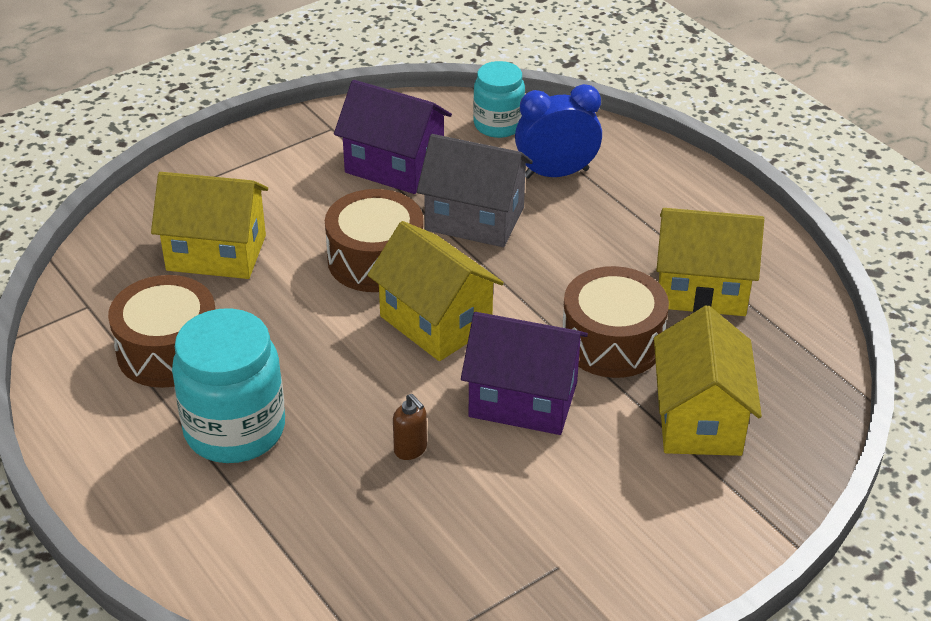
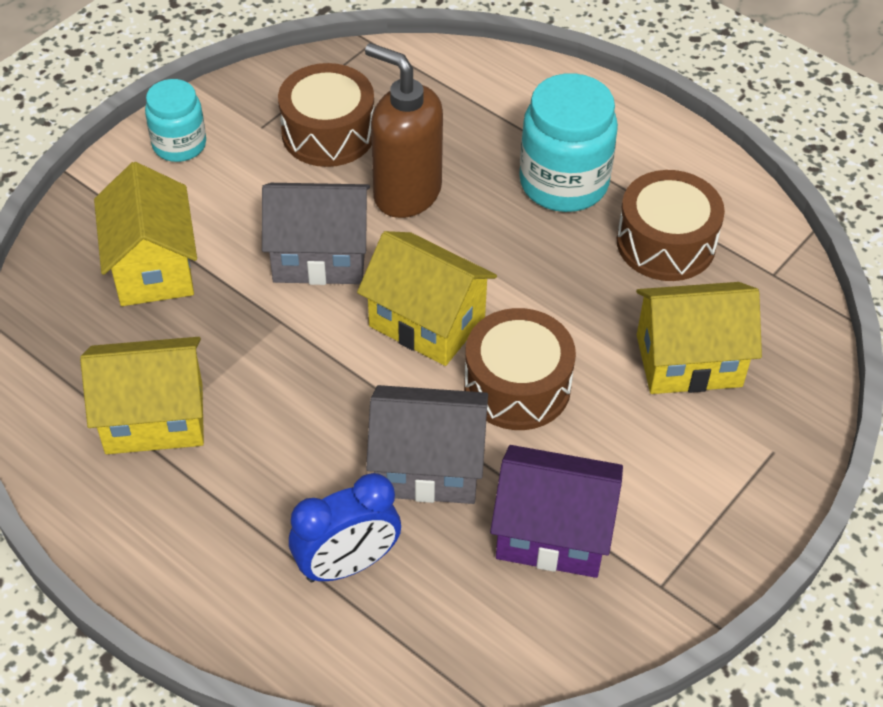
camera: 165 degrees right, 10 degrees up
brown soap dispenser [393,394,427,460] -> brown soap dispenser [365,43,443,218], size x2.47
purple house [461,312,588,435] -> grey house [262,183,370,285]
turquoise jar [473,61,525,138] -> turquoise jar moved to [145,79,206,162]
brown drum [563,266,669,378] -> brown drum moved to [278,63,374,167]

